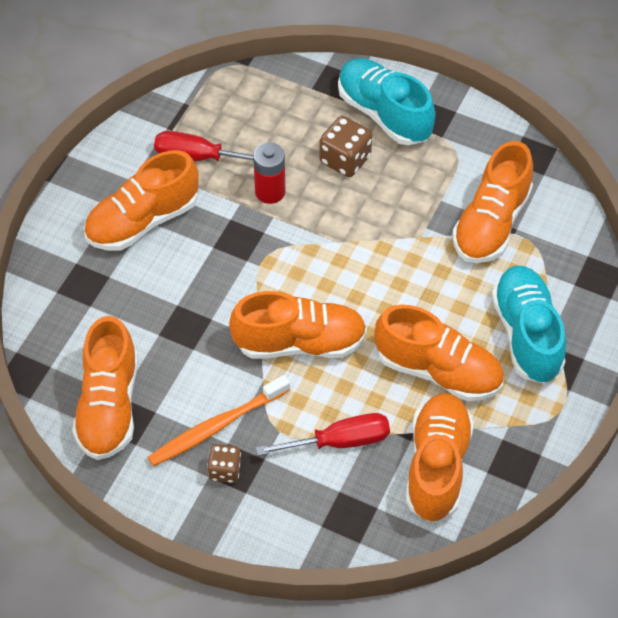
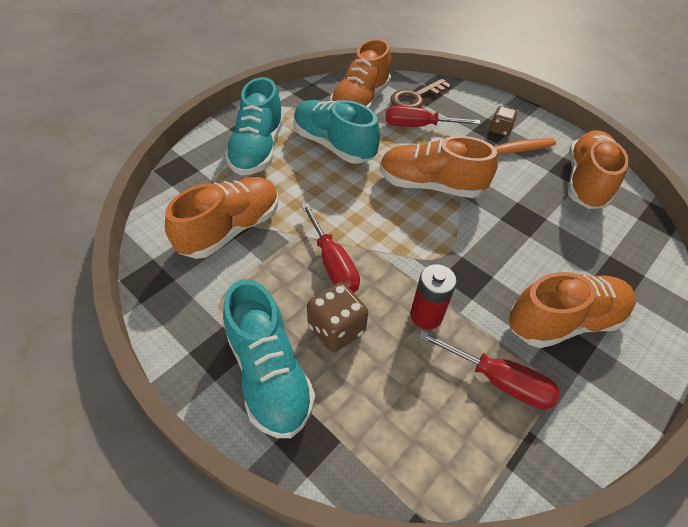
camera: 165 degrees left, 5 degrees down
orange shoe [374,305,504,401] -> turquoise shoe [293,100,380,164]
none -> red screwdriver [301,203,360,293]
none -> brown key [390,79,452,108]

